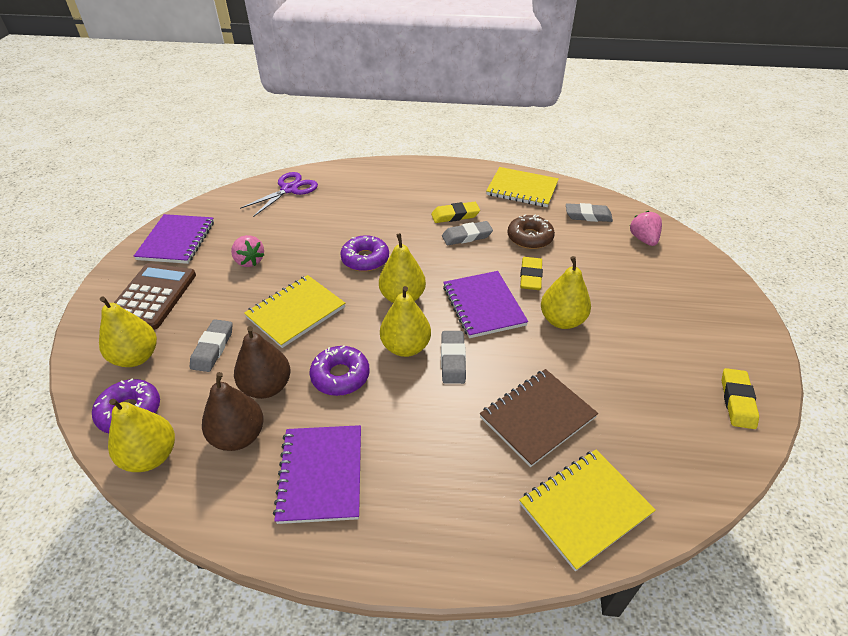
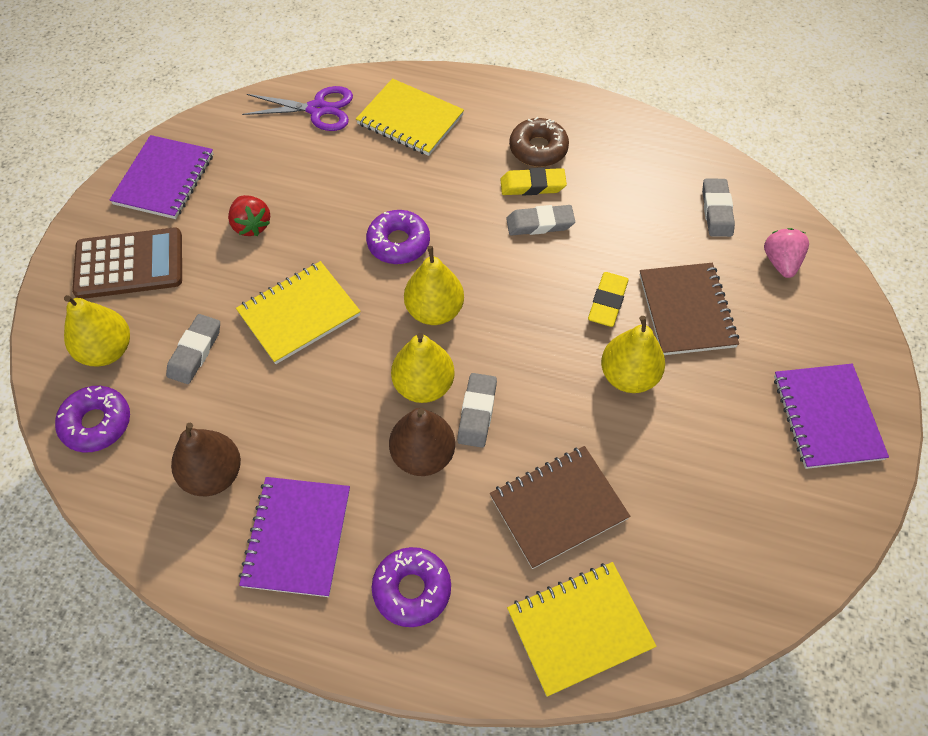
camera: 10 degrees right, 15 degrees up
yellow pear [108,399,175,472] -> none
brown calculator [114,263,196,330] -> brown calculator turned 60 degrees clockwise [72,227,182,299]
pink strawberry [231,235,264,267] -> red strawberry [228,195,270,236]
brown pear [234,326,291,399] -> brown pear moved to [389,408,455,476]
purple scissors [240,172,318,217] -> purple scissors turned 45 degrees clockwise [242,86,353,131]
purple donut [310,346,370,396] -> purple donut moved to [372,547,451,627]
purple notebook [443,271,528,338] -> purple notebook moved to [774,364,889,469]
yellow notebook [486,167,559,207] -> yellow notebook moved to [356,78,464,156]
brown donut [507,214,555,249] -> brown donut moved to [509,117,569,167]
grey eraser [566,203,613,222] -> grey eraser turned 75 degrees clockwise [702,179,735,237]
yellow eraser [722,368,759,429] -> none
none -> brown notebook [640,263,739,355]

